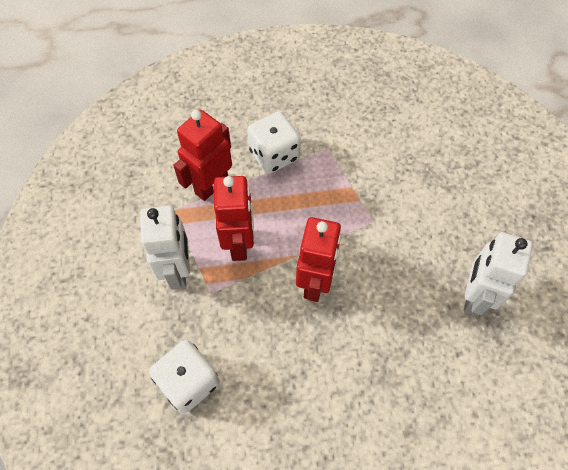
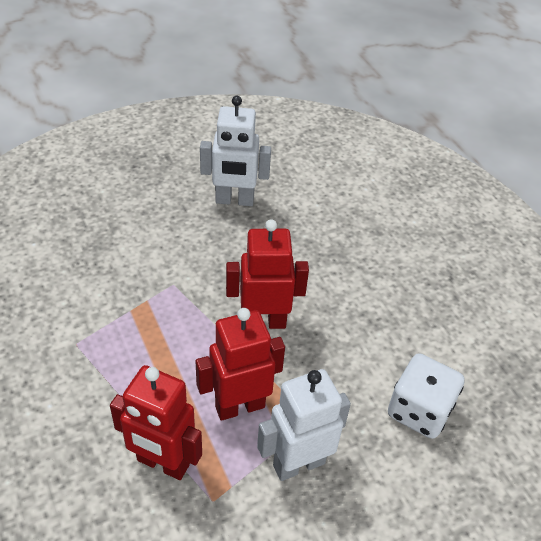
camera: 110 degrees left, 15 degrees down
white dice [247,111,301,174] -> none

